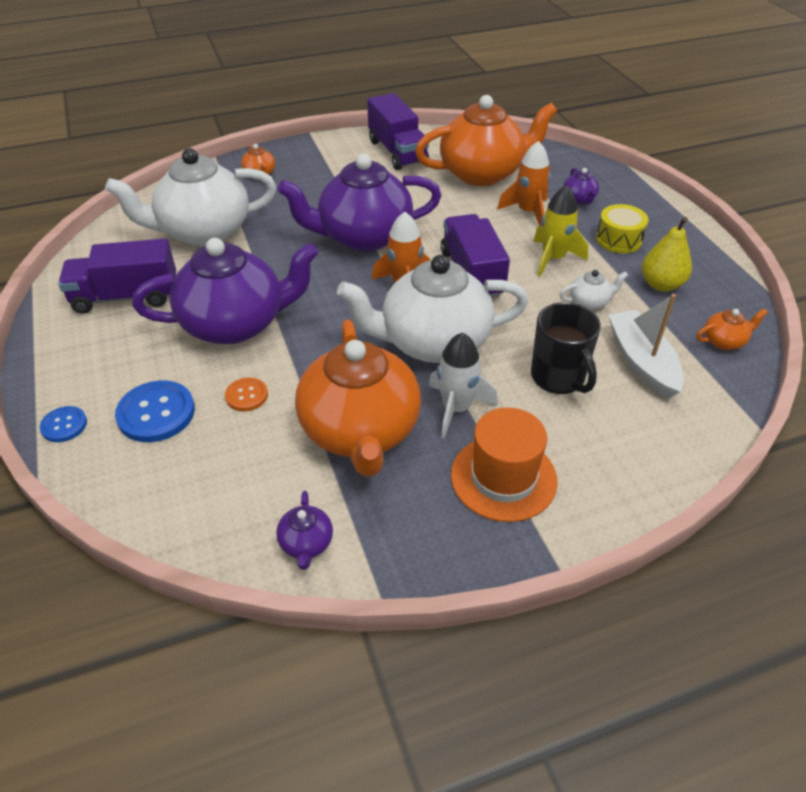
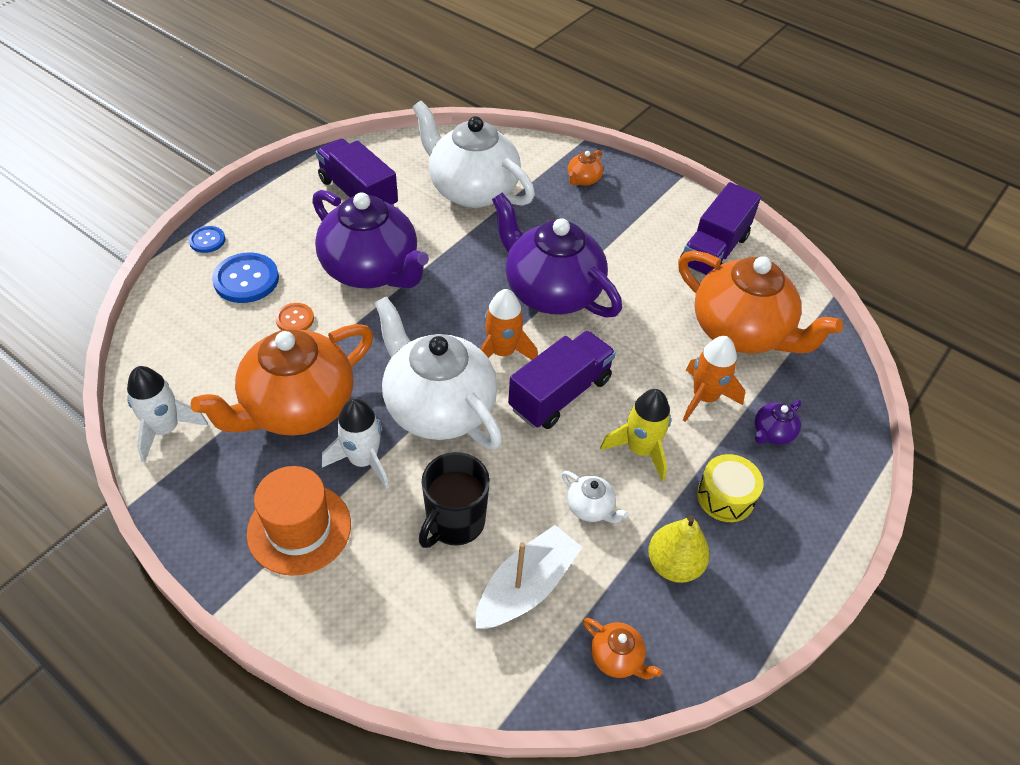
camera: 55 degrees right, 5 degrees up
purple teapot [276,491,333,570] -> white rocket [127,366,208,462]

